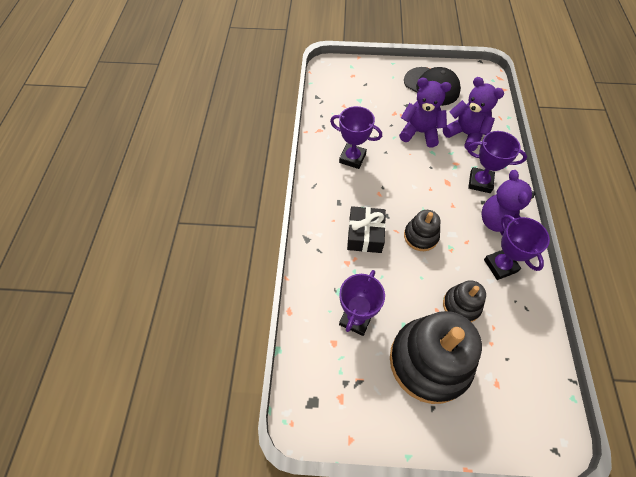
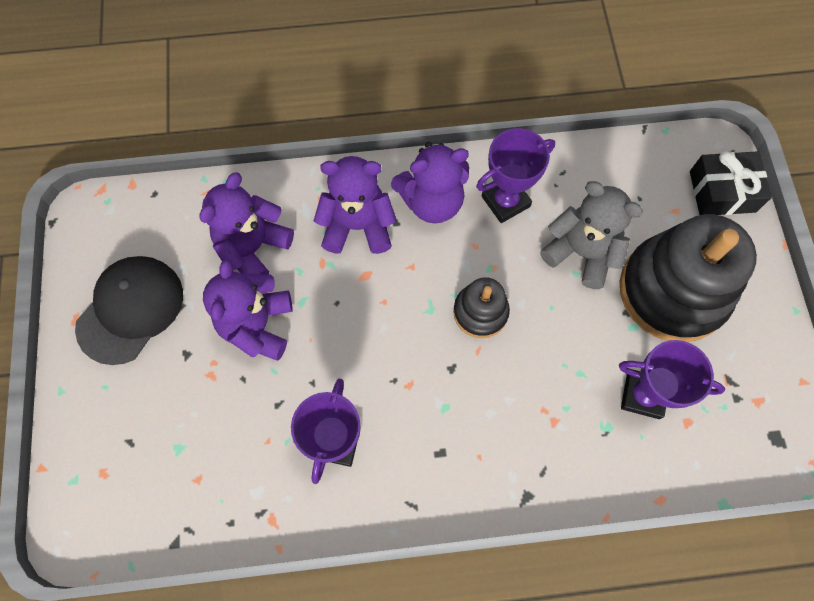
camera: 100 degrees left, 10 degrees up
black gift [347,206,386,253] -> black gift moved to [690,151,772,215]
black stacking toy [443,280,486,322] -> grey teddy bear [540,181,643,289]
purple trophy [467,131,527,193] -> purple teddy bear [313,156,397,254]

